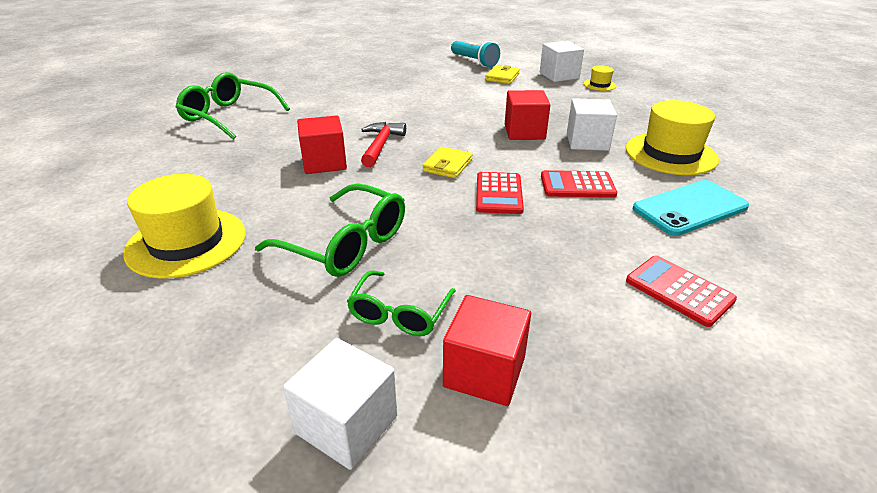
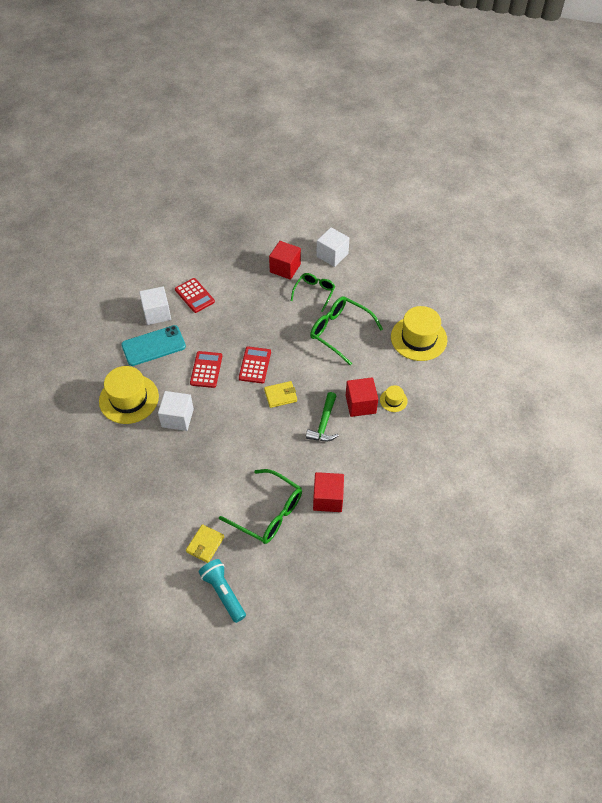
camera: 175 degrees left, 20 degrees up
green glasses [176,72,290,139] -> green glasses moved to [219,469,302,544]
red hammer [361,122,406,167] -> green hammer [306,392,339,441]
yellow wallet [422,147,473,178] -> yellow wallet turned 45 degrees clockwise [264,381,297,408]
red cube [505,90,550,140] -> red cube moved to [313,472,344,512]
white cube [540,41,584,82] -> white cube moved to [139,286,171,325]
red calculator [541,170,617,198] -> red calculator turned 90 degrees counterclockwise [190,351,222,388]
yellow hat [584,65,616,91] -> yellow hat moved to [380,385,408,412]

